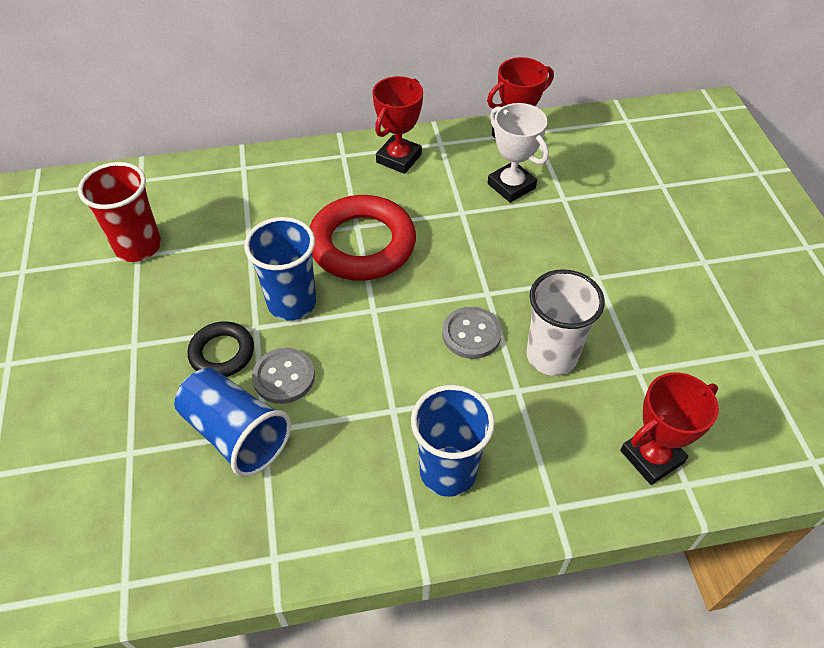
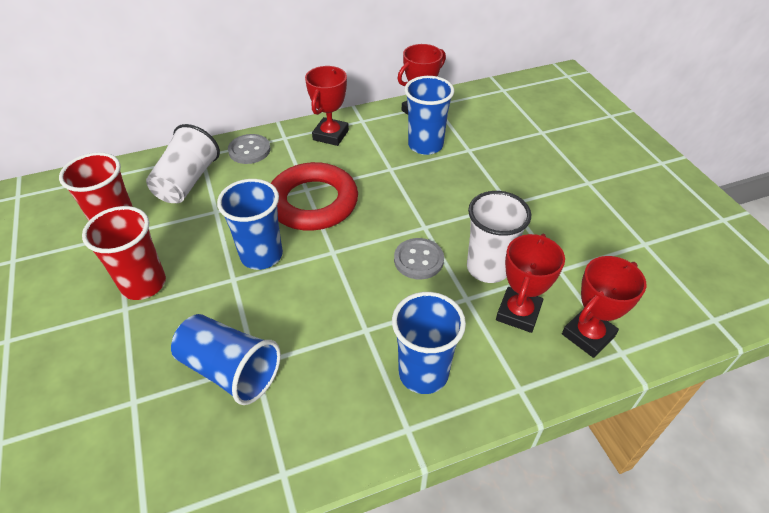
camera: 10 degrees left, 5 degrees down
black ring [188,321,254,377] -> none
grey button [252,348,315,404] -> grey button moved to [228,134,271,164]
white trophy [488,103,549,203] -> blue cup [404,76,454,155]
none -> red cup [82,206,166,300]
none -> white cup [146,124,220,203]
none -> red trophy [496,234,565,333]

